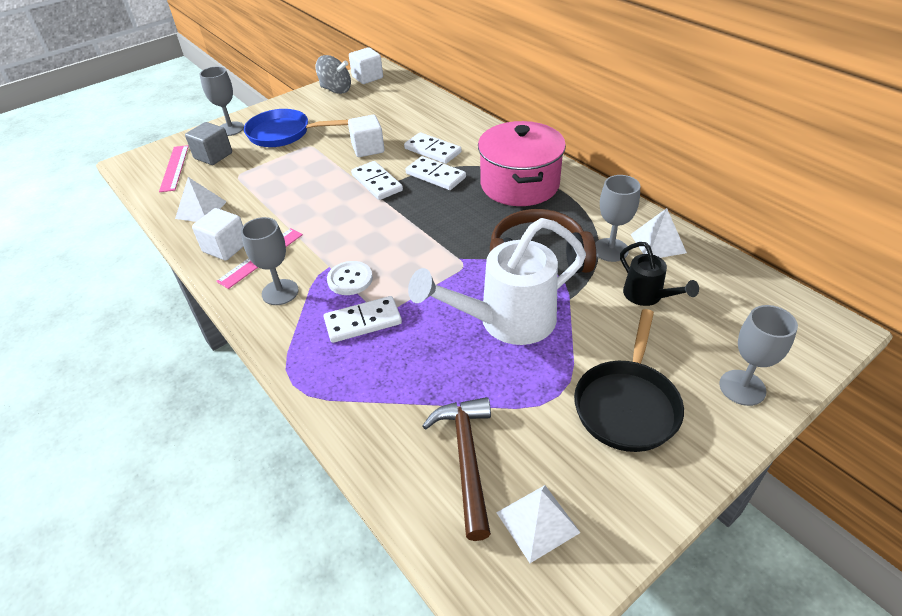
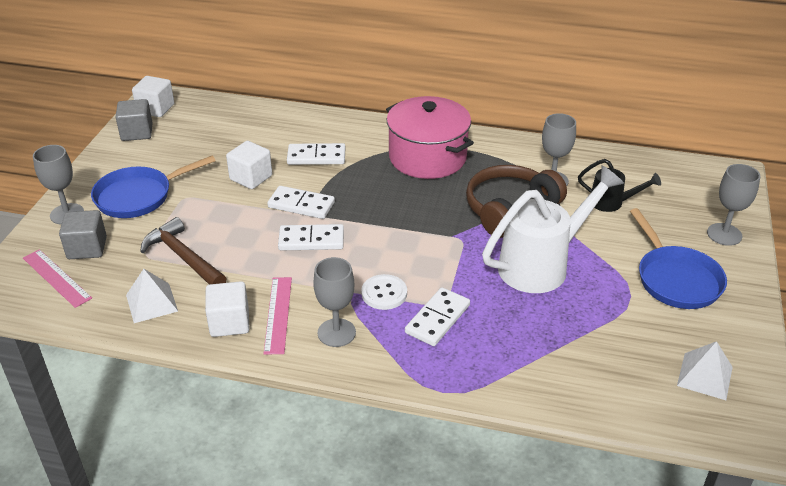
camera: 40 degrees left, 5 degrees down
grey spinning top [315,55,351,94] -> grey cube [115,99,153,141]
white domino [406,156,466,190] -> white domino moved to [278,224,344,250]
white watering can [408,218,586,345] -> white watering can turned 150 degrees counterclockwise [482,165,624,293]
brown hammer [422,397,491,541] -> brown hammer moved to [140,217,227,284]
black pan [574,309,684,452] -> blue pan [630,208,727,309]
white pyramid [630,208,687,258] -> none

